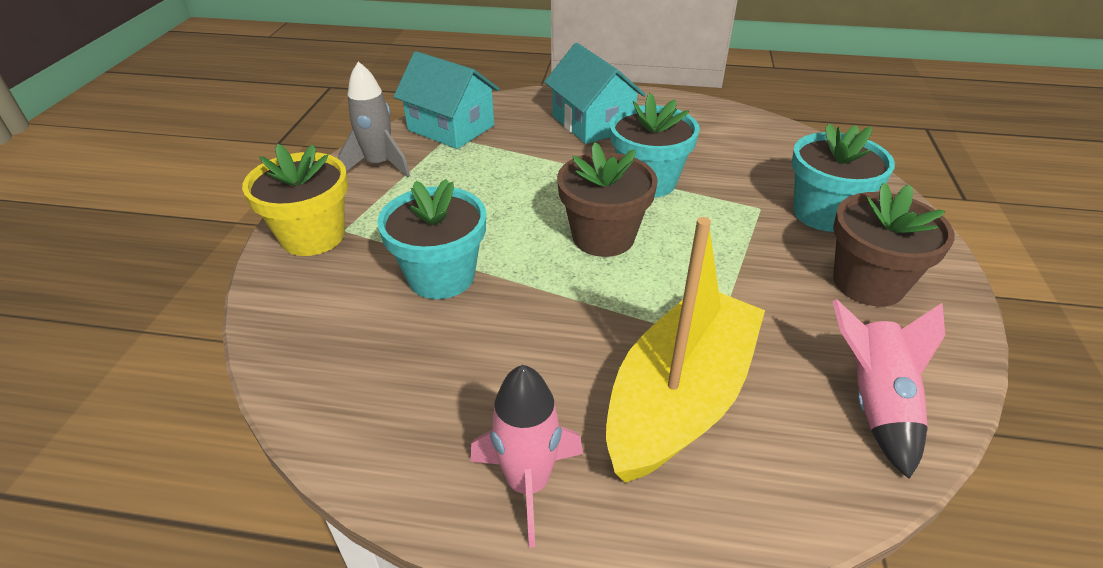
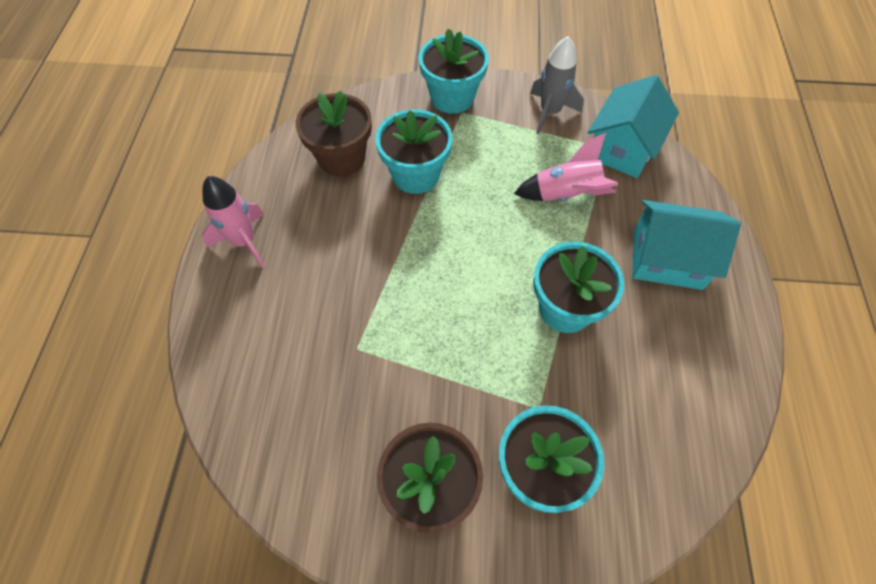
camera: 85 degrees right, 20 degrees up
yellow flower pot [242,144,348,256] -> turquoise flower pot [419,29,489,114]
turquoise house [544,43,646,144] -> turquoise house turned 45 degrees clockwise [632,200,741,290]
brown flower pot [557,142,658,257] -> brown flower pot moved to [296,90,372,177]
yellow boat [606,217,765,483] -> none
pink rocket [832,299,945,479] -> pink rocket moved to [514,133,618,201]

